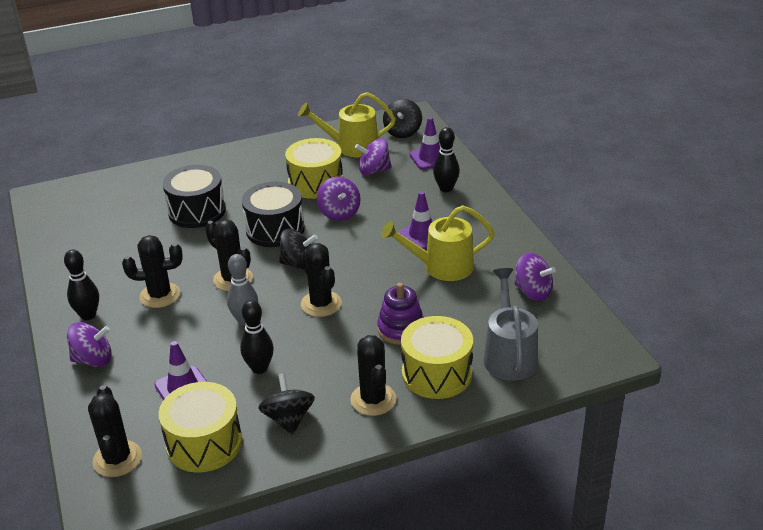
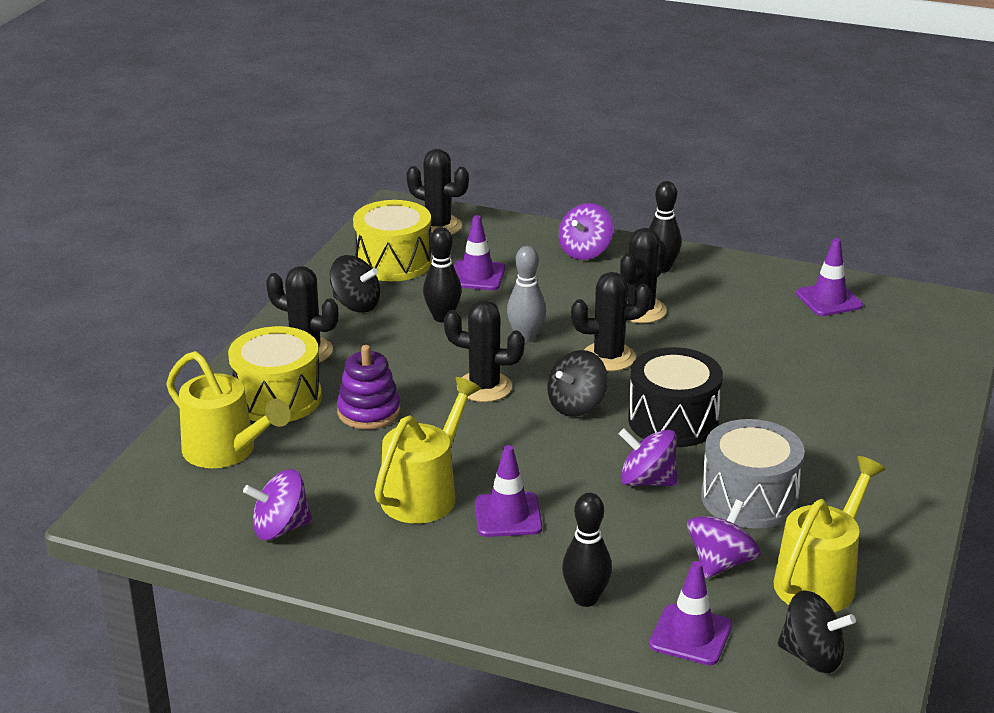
camera: 130 degrees right, 5 degrees down
black drum [163,165,226,228] -> none
yellow drum [285,138,343,199] -> grey drum [701,419,805,529]
black spinning top [383,99,422,138] -> black spinning top turned 150 degrees clockwise [777,590,856,673]
grey watering can [484,268,538,381] -> yellow watering can [166,351,291,468]
none -> purple traffic cone [796,238,863,316]

